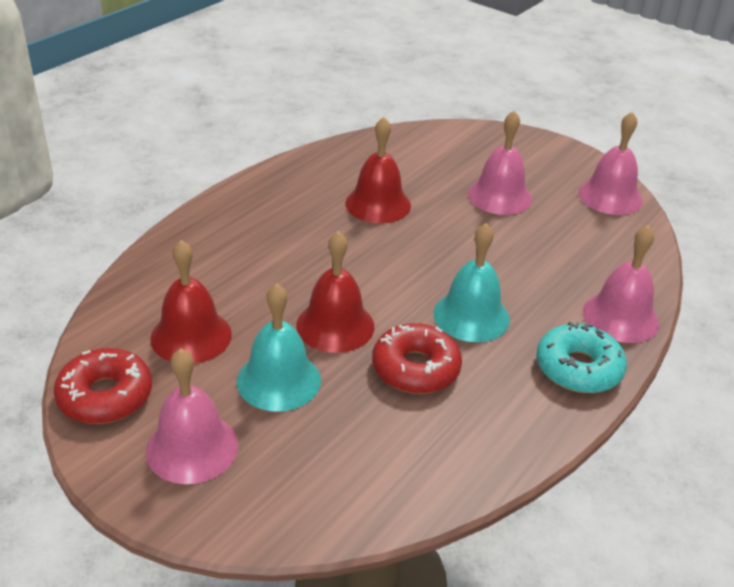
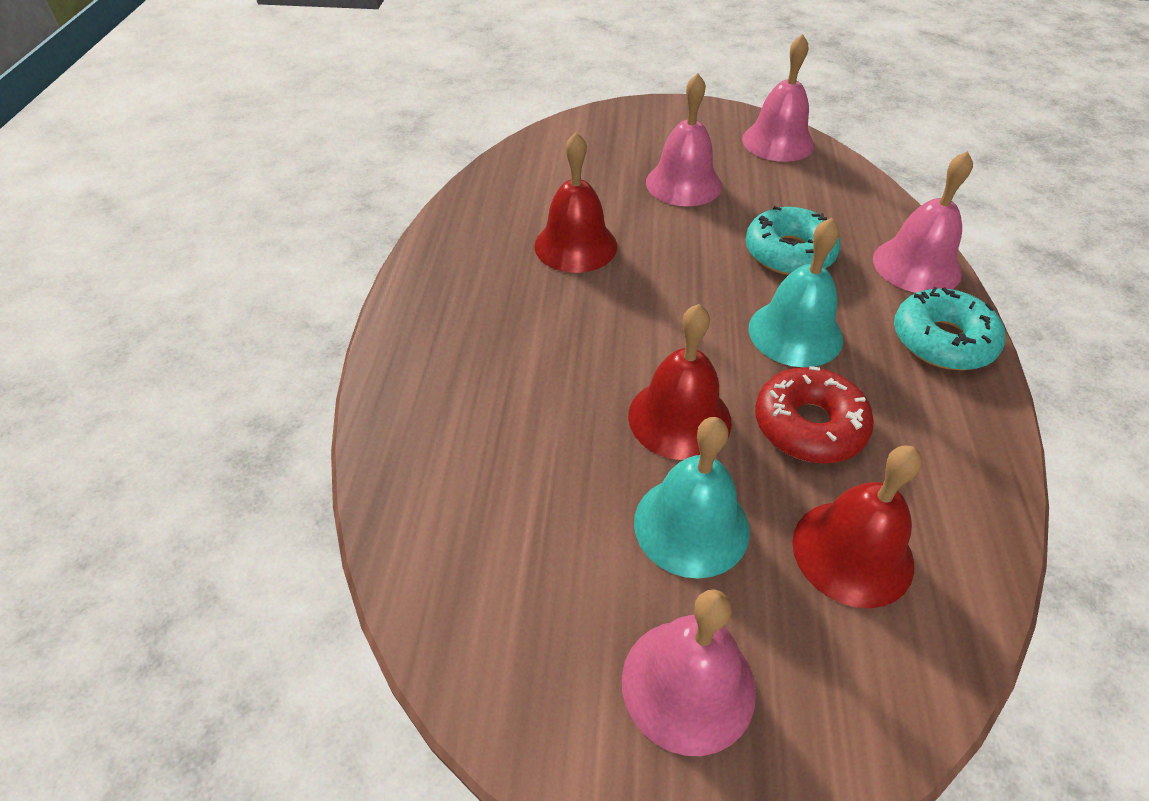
camera: 30 degrees left, 10 degrees up
red donut [54,348,152,424] -> none
red bell [150,240,232,364] -> red bell moved to [792,445,922,608]
none -> turquoise donut [745,206,840,275]

